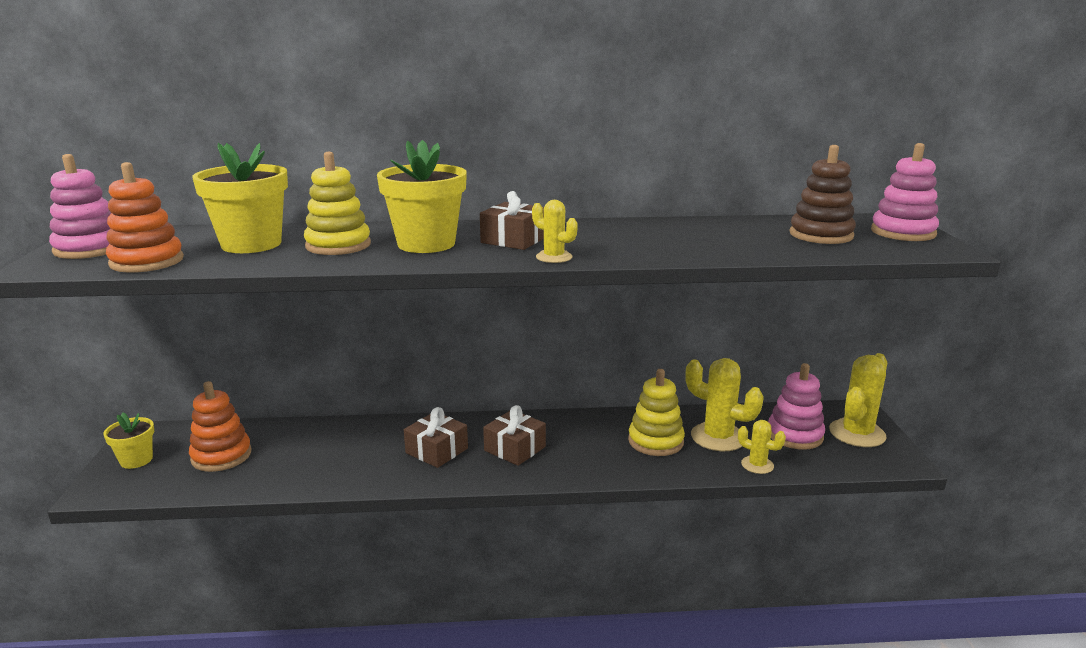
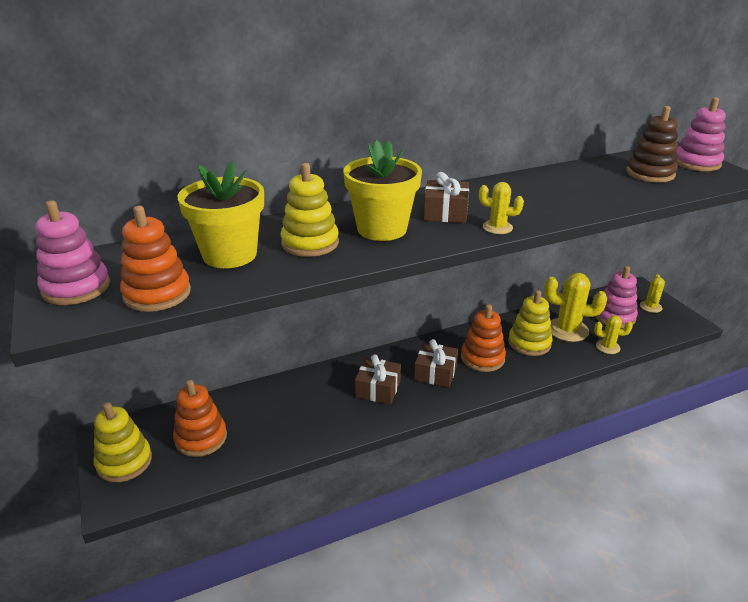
camera: 20 degrees left, 10 degrees up
yellow flower pot [103,412,154,469] -> yellow stacking toy [94,402,152,482]
yellow cactus [829,353,887,447] -> yellow cactus [640,274,665,313], size x0.55
none -> orange stacking toy [461,304,506,372]

